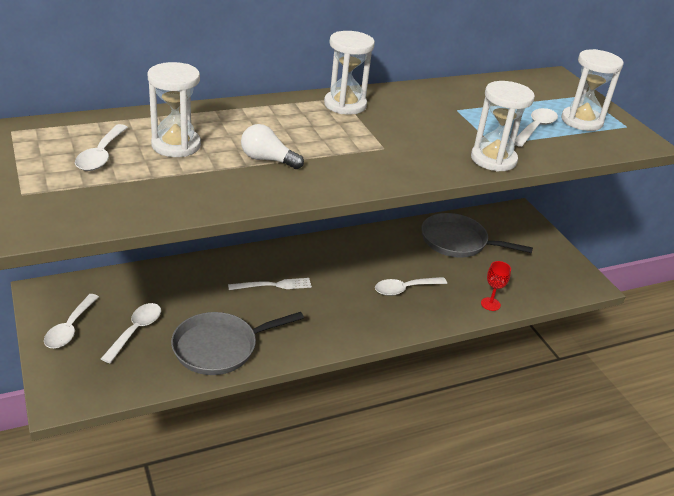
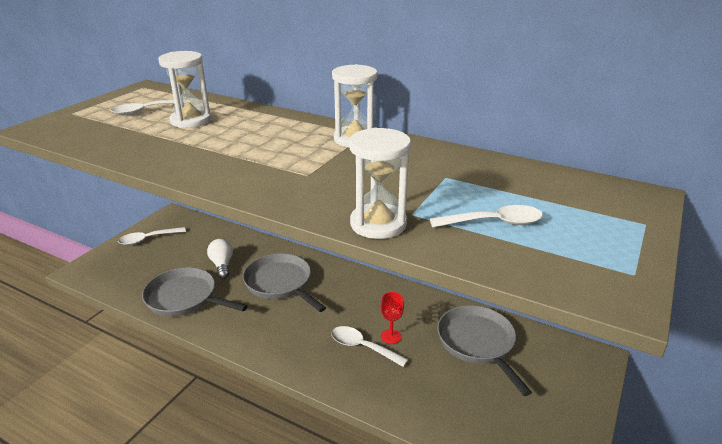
camera: 55 degrees right, 5 degrees down
white spoon [101,303,161,363] -> none
white fork [228,278,312,290] -> grey pan [243,253,326,312]
white light bulb [241,124,304,169] -> white light bulb moved to [207,239,233,279]
red goblet [481,261,511,311] -> red goblet moved to [380,292,404,344]
white hourglass [561,49,624,131] -> none

